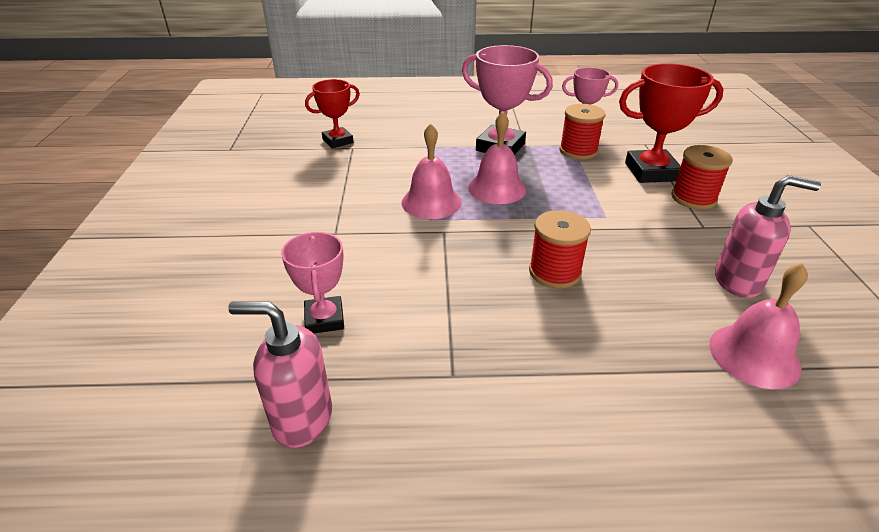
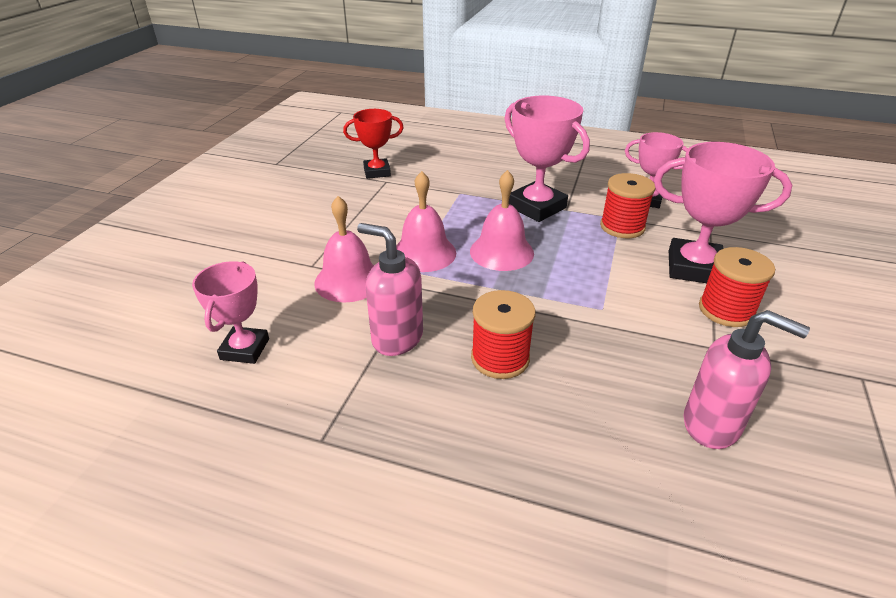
camera: 20 degrees right, 0 degrees up
pink soap dispenser [228,301,332,448] -> pink soap dispenser moved to [357,223,423,356]
red trophy [619,63,724,183] -> pink trophy [654,142,792,283]
pink bell [709,263,808,389] -> pink bell moved to [314,196,374,302]

